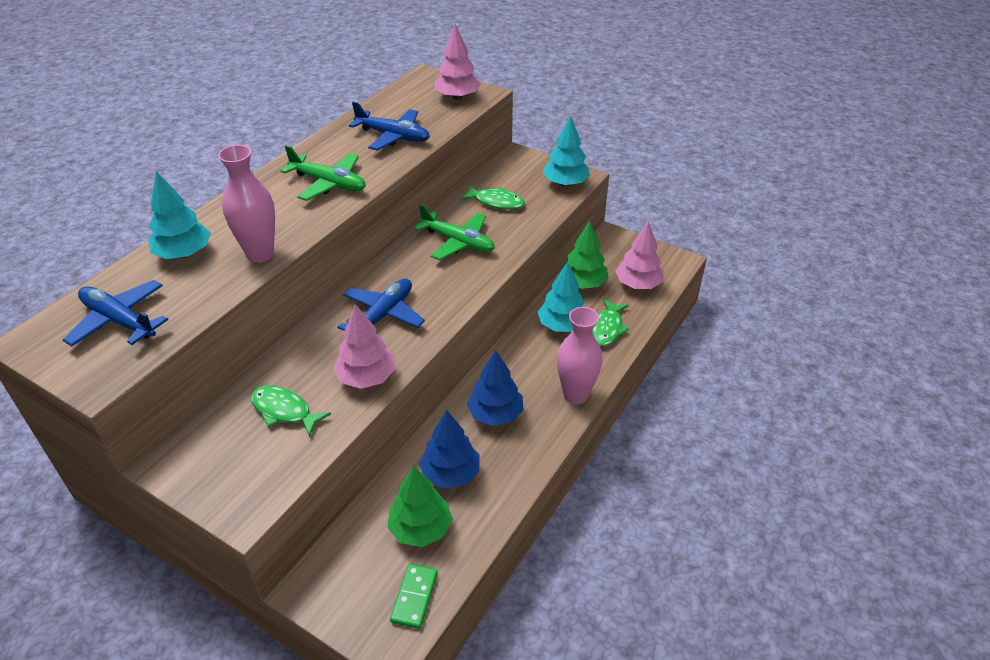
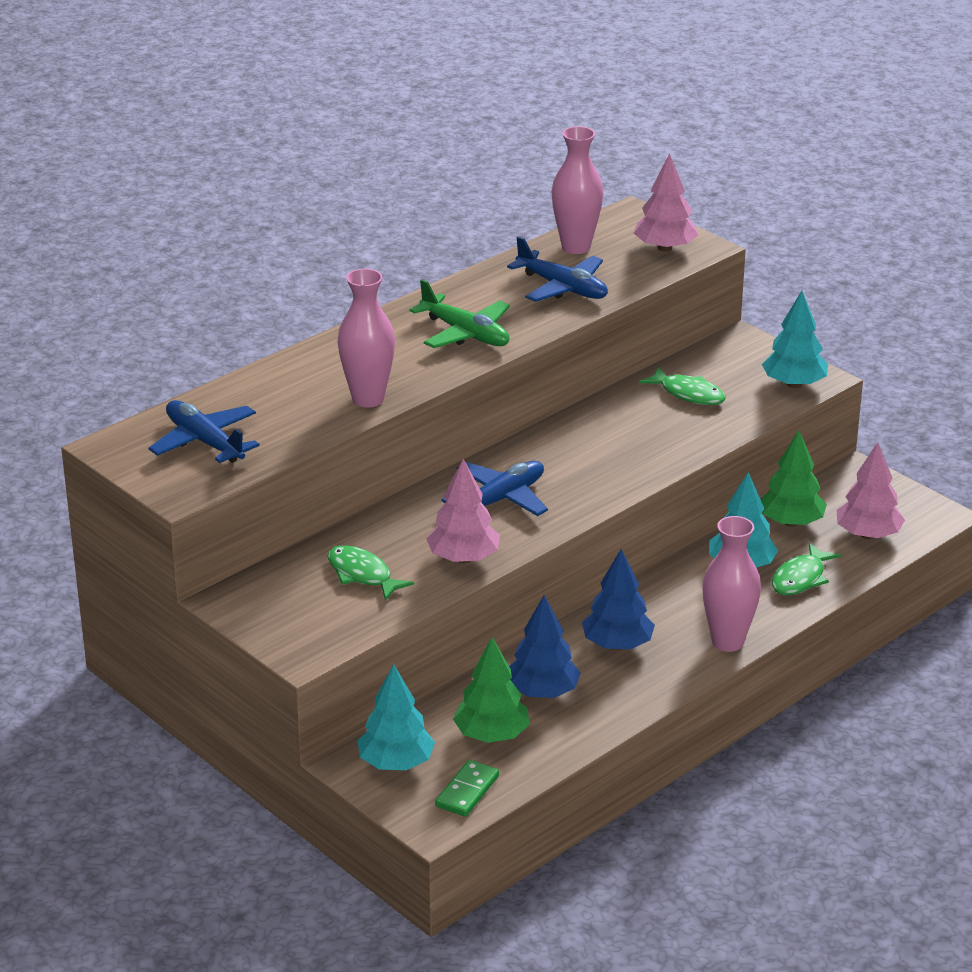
camera: 15 degrees right, 10 degrees down
turquoise tree [148,171,211,259] -> turquoise tree moved to [358,664,435,770]
green plane [414,204,495,260] -> none
none -> pink vase [552,126,603,254]

